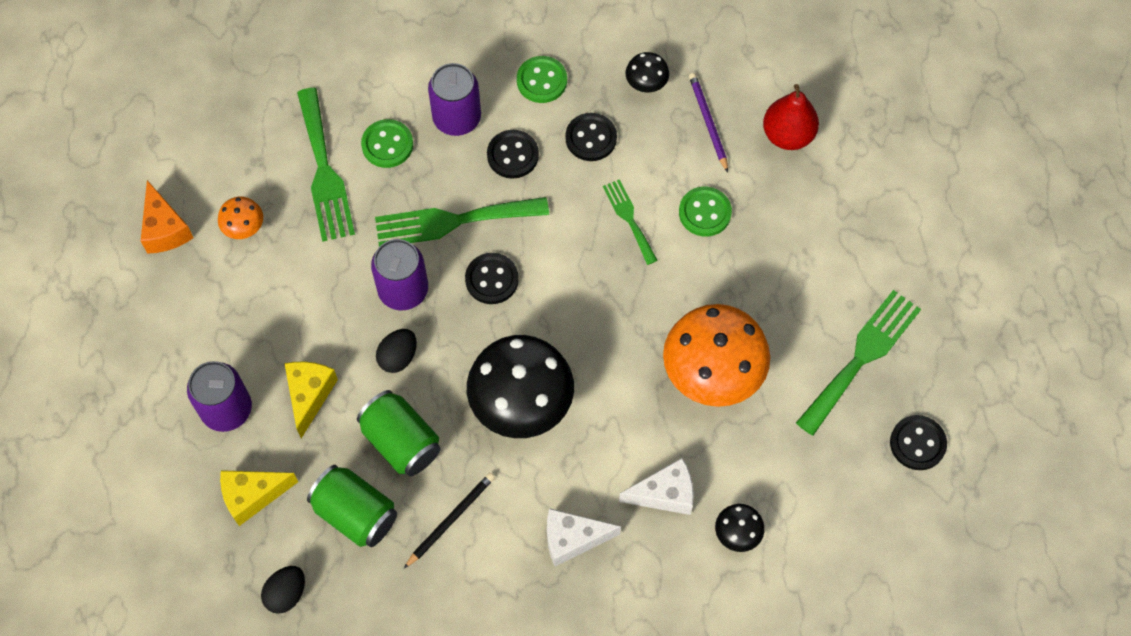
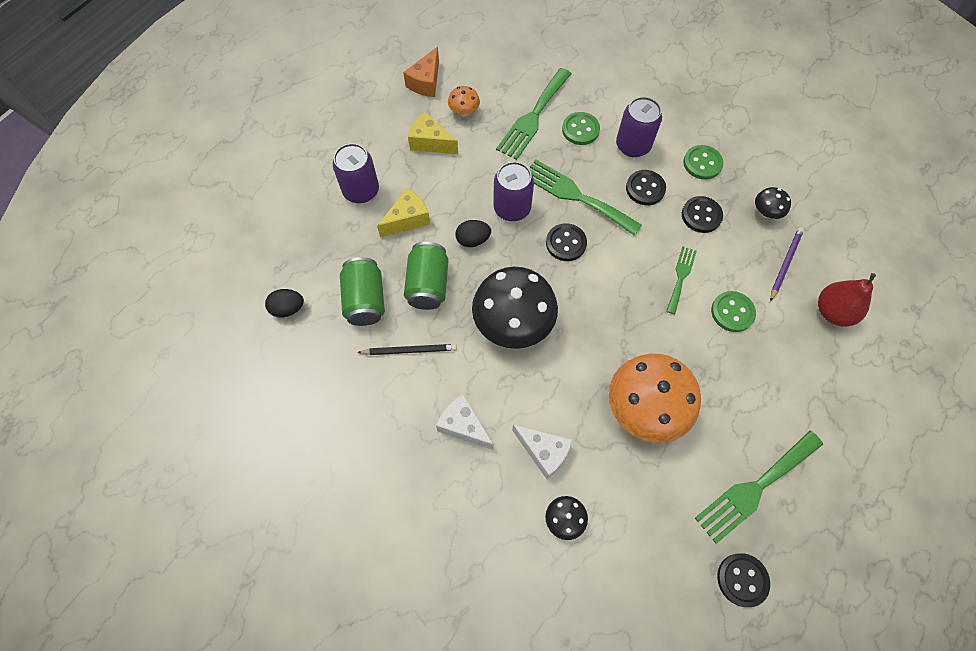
camera: 45 degrees right, 0 degrees up
yellow cheese [220,470,298,526] -> yellow cheese moved to [408,112,458,154]
green fork [796,290,921,435] -> green fork turned 150 degrees clockwise [695,431,823,544]

